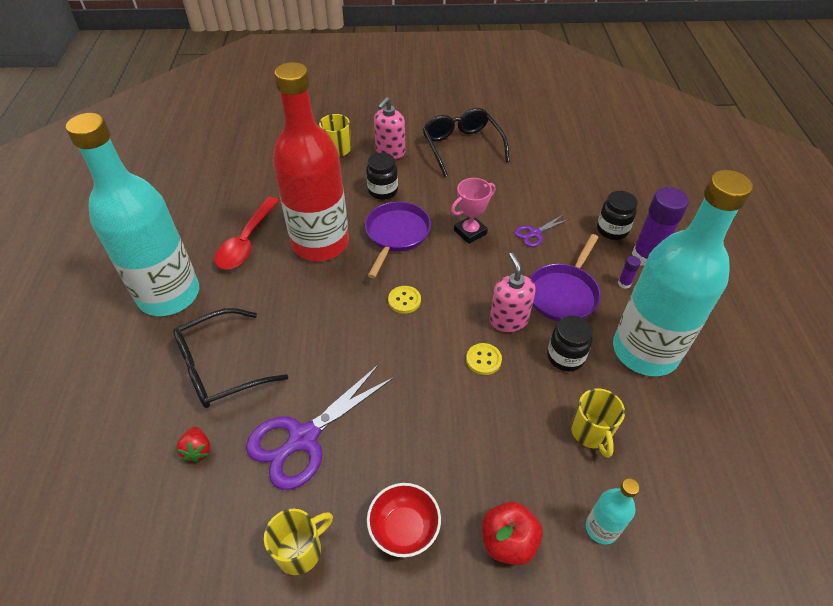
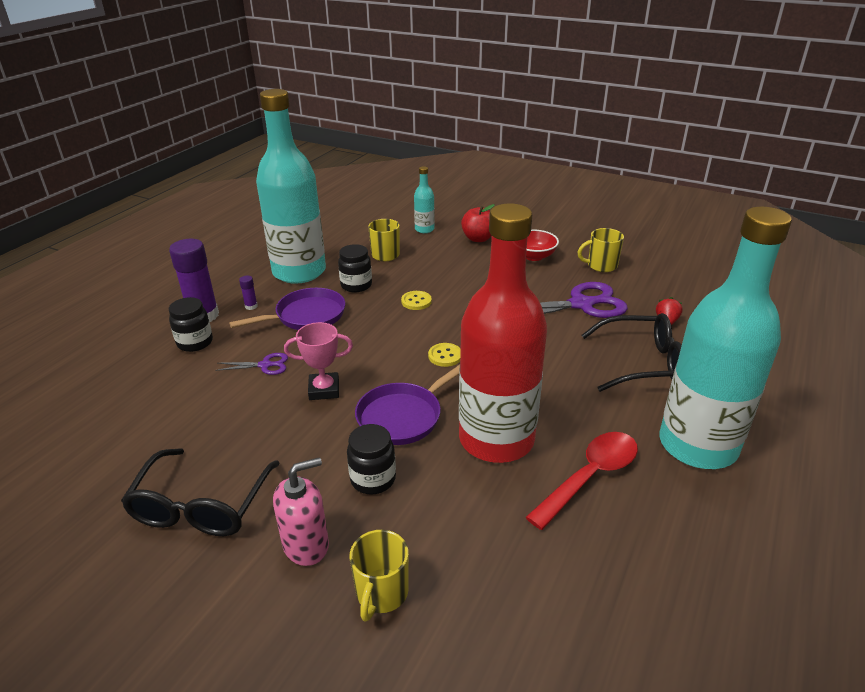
camera: 150 degrees left, 15 degrees down
pink soap dispenser [490,253,536,332] -> none

